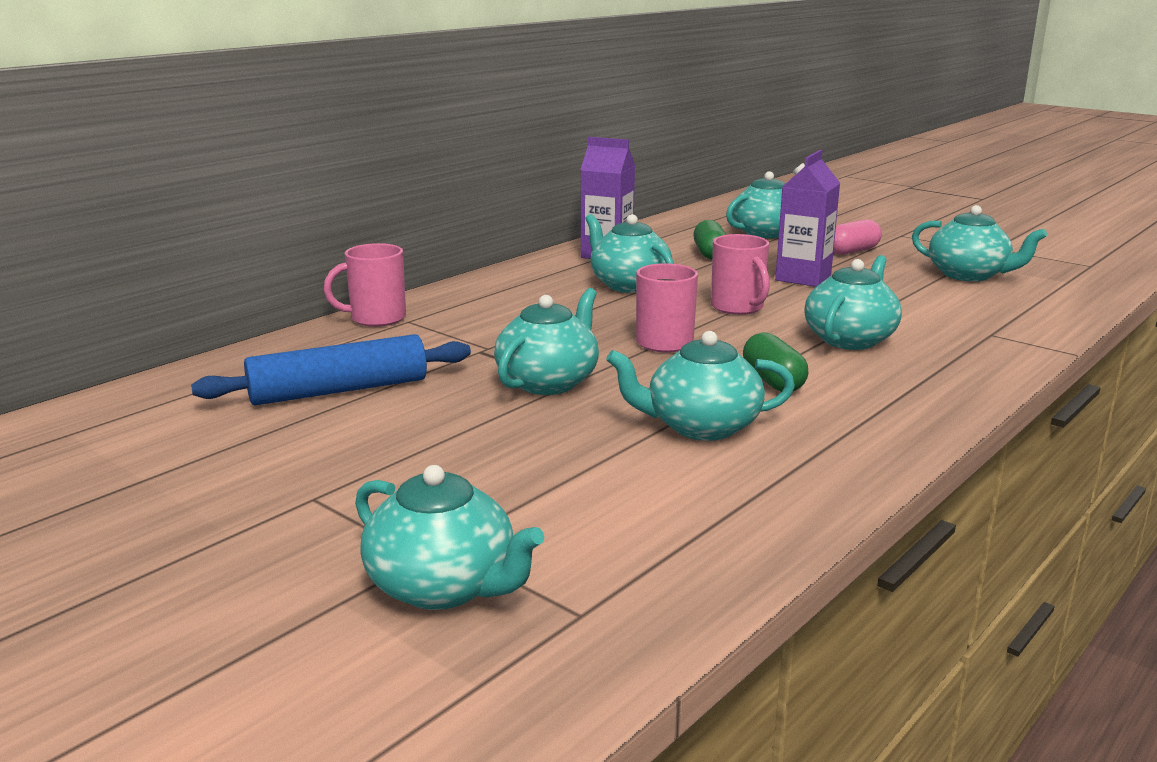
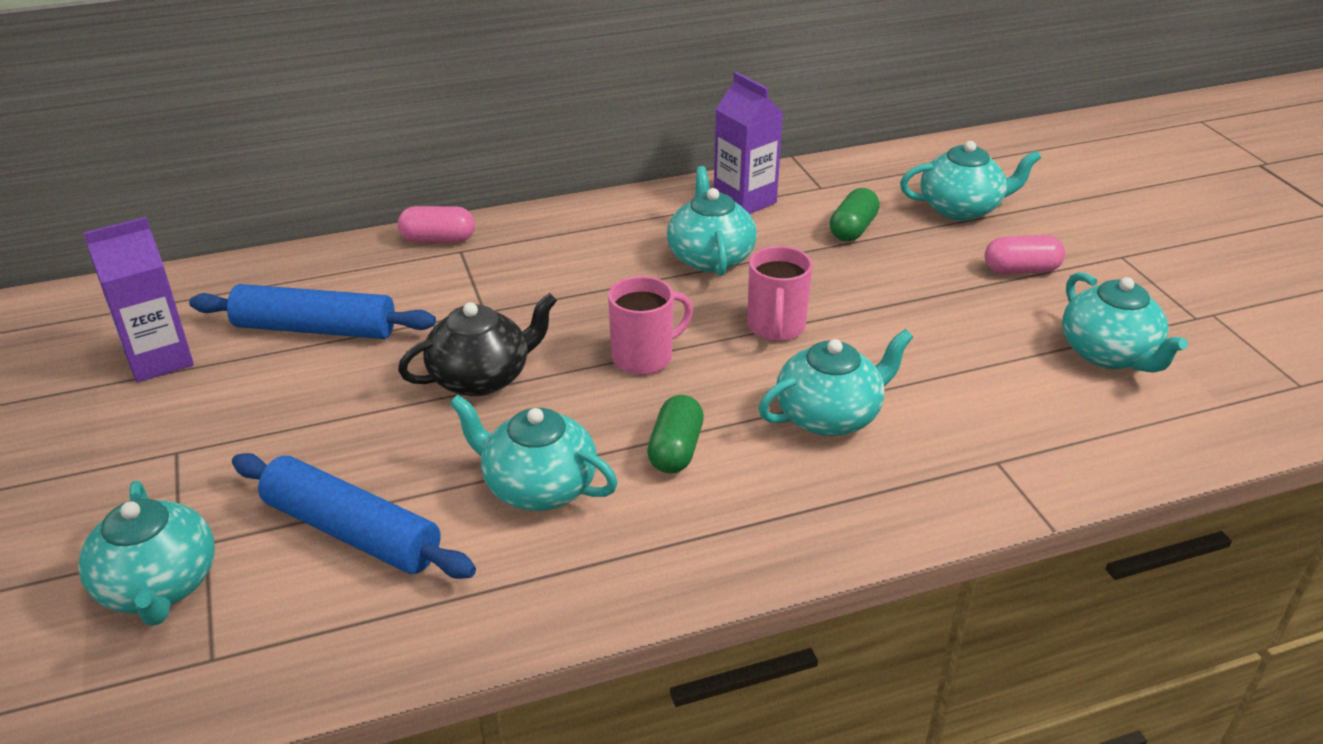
camera: 30 degrees right, 15 degrees up
pink mug [324,243,406,327] -> pink capsule [398,206,475,243]
turquoise teapot [494,288,599,395] -> black teapot [398,293,557,396]
purple carton [775,150,840,287] -> purple carton moved to [83,217,194,382]
none -> blue rolling pin [232,453,476,579]

